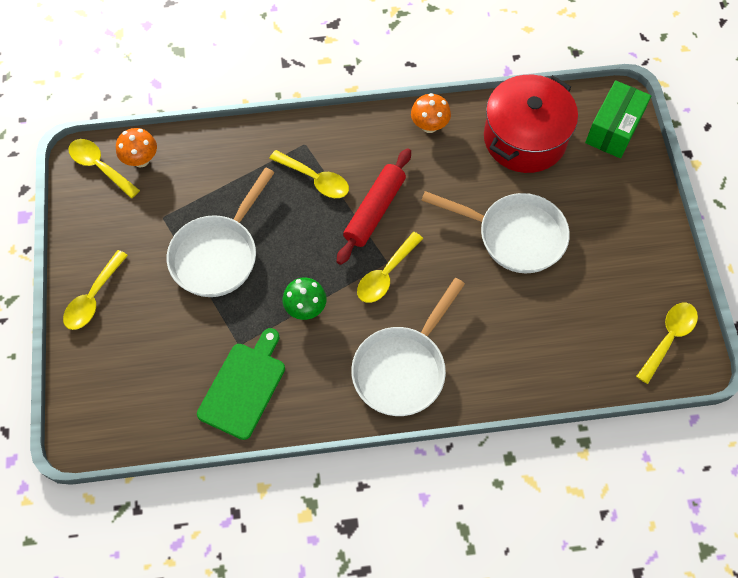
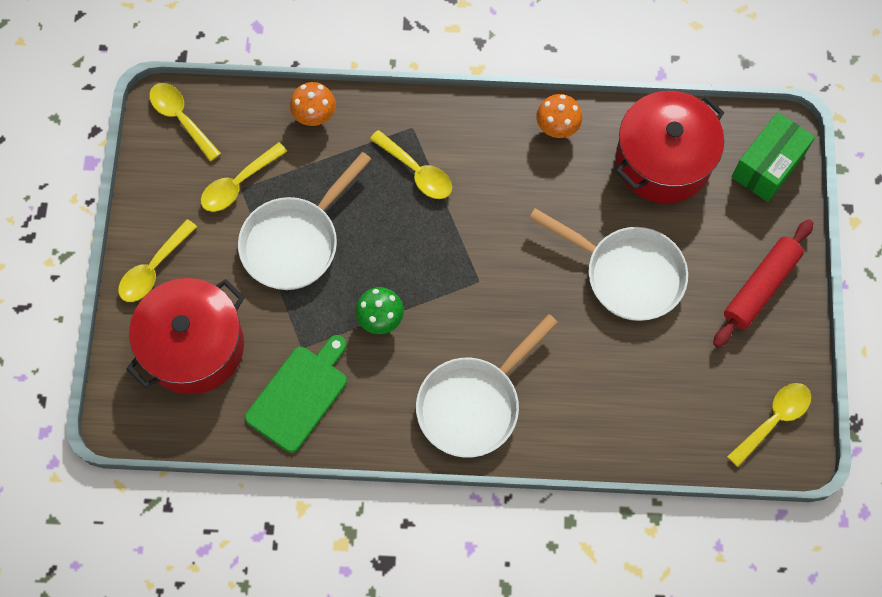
camera: 10 degrees right, 5 degrees up
orange mushroom [116,128,157,167] -> orange mushroom moved to [290,82,336,126]
red rolling pin [337,148,411,265] -> red rolling pin moved to [713,220,813,348]
yellow spoon [357,232,423,303] -> yellow spoon moved to [201,142,287,212]
none -> red pot [126,278,245,394]

